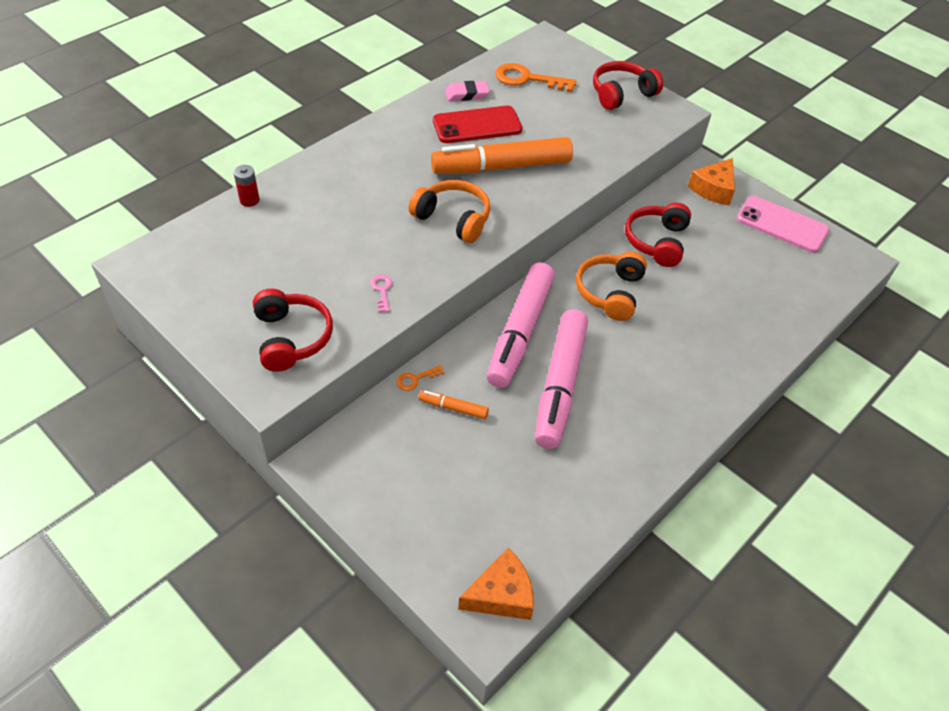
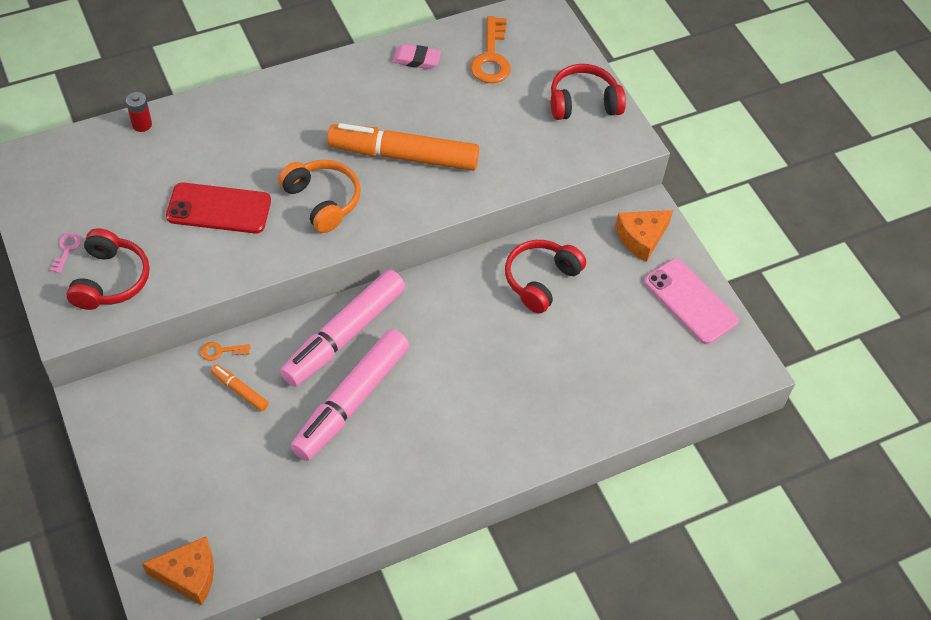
camera: 20 degrees right, 5 degrees up
pink key [370,275,392,312] -> pink key moved to [50,233,81,273]
red phone [433,106,522,143] -> red phone moved to [166,182,271,233]
orange key [495,63,576,92] -> orange key turned 120 degrees counterclockwise [471,16,510,83]
orange headphones [576,252,647,321] -> none

